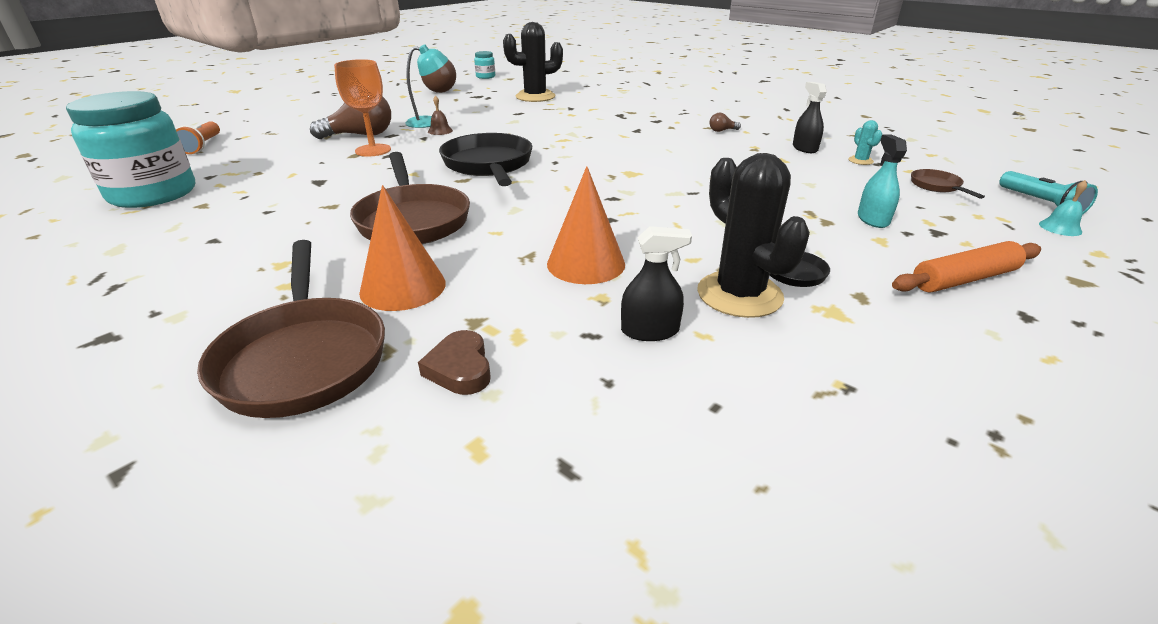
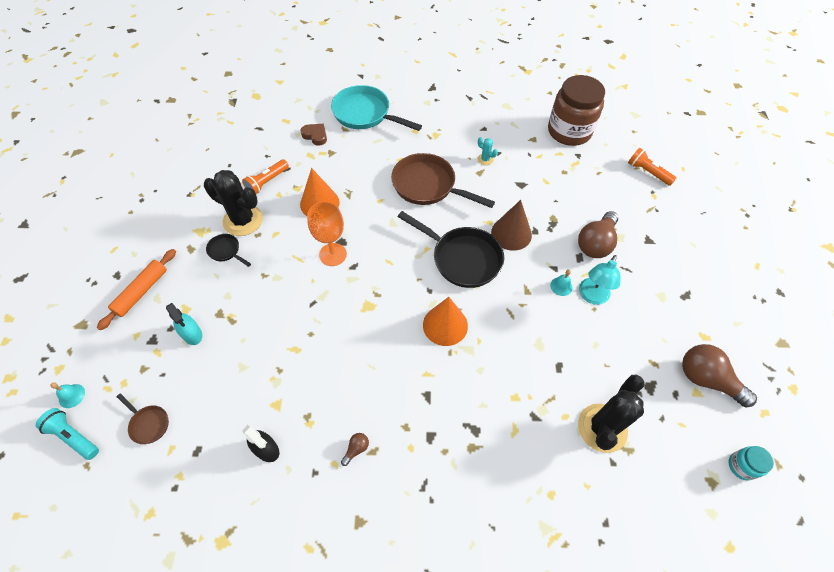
camera: 140 degrees right, 25 degrees up
turquoise jar [66,91,195,208] -> brown jar [548,75,605,146]
brown pan [197,240,385,418] -> turquoise pan [331,85,422,131]
orange goblet [334,59,391,156] -> orange goblet moved to [307,201,347,266]
orange cone [359,185,446,311] -> orange cone moved to [423,297,468,346]
brown bell [428,95,453,135] -> turquoise bell [550,270,572,296]
black spray bottle [621,226,692,341] -> orange flashlight [242,159,289,194]
turquoise cactus [848,120,882,165] -> turquoise cactus moved to [478,137,498,165]
none -> brown cone [491,200,532,251]

